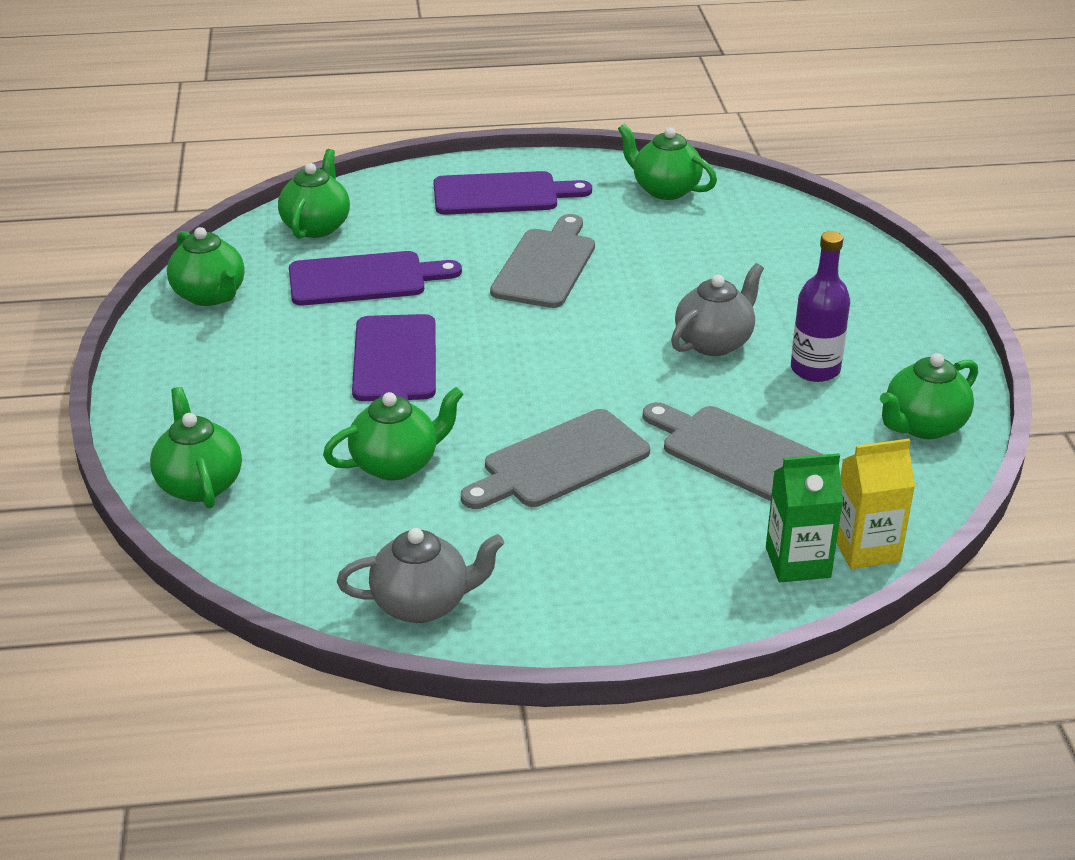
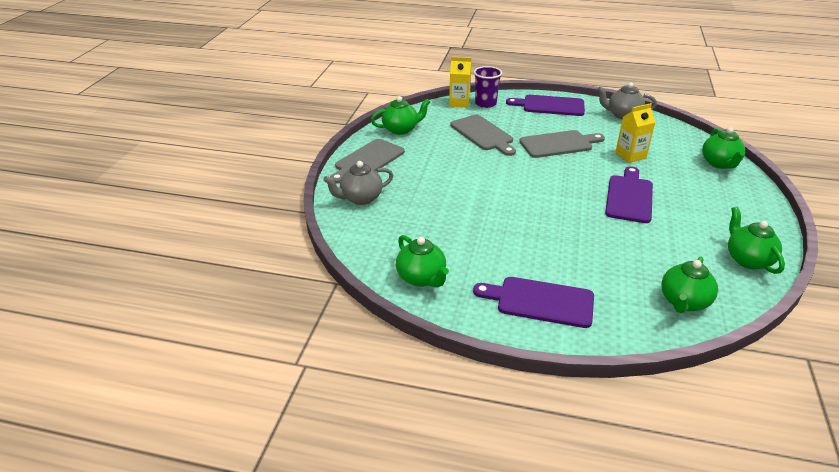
camera: 160 degrees left, 0 degrees up
purple cutting board [289,251,462,305] -> purple cutting board moved to [506,95,585,116]
green teapot [323,387,464,481] -> yellow carton [615,103,655,163]
grey cutting board [490,214,595,308] -> grey cutting board moved to [330,139,405,184]
grey teapot [671,263,764,356] -> grey teapot moved to [323,161,393,205]
green carton [766,453,843,582] -> purple cup [474,66,502,108]
purple bottle [791,231,850,382] -> none

